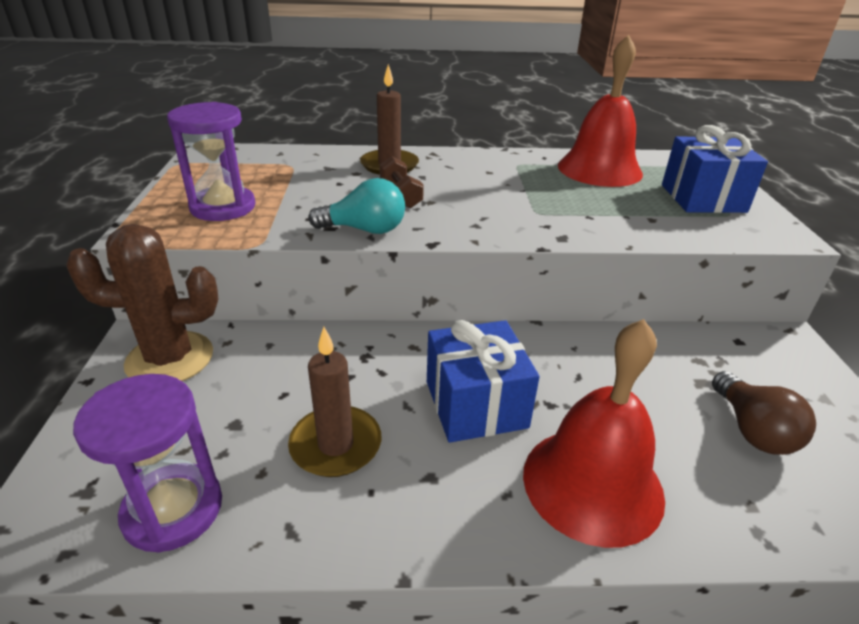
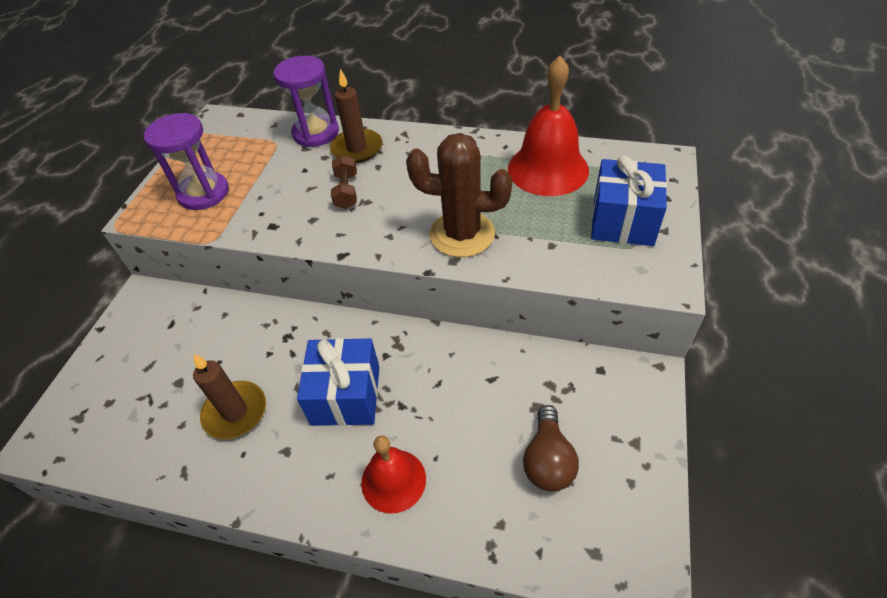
camera: 20 degrees right, 15 degrees up
brown cactus [66,224,218,381] -> brown cactus moved to [406,133,512,257]
purple hourglass [73,374,222,553] -> purple hourglass moved to [274,56,339,147]
turquoise light bulb [308,178,405,234] -> none
red bell [523,319,665,548] -> red bell [361,435,426,514], size x0.63

